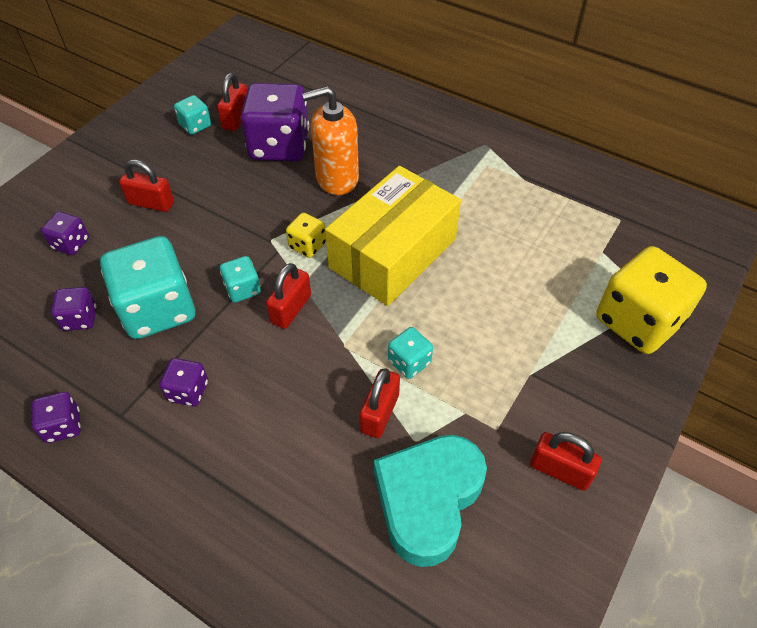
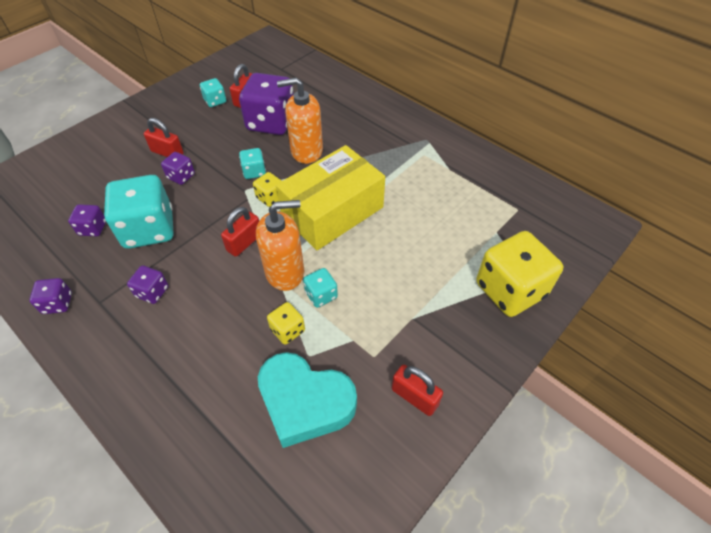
camera: 10 degrees right, 0 degrees up
purple dice [41,212,89,255] -> purple dice moved to [161,152,195,185]
turquoise dice [220,256,261,302] -> turquoise dice moved to [239,148,266,179]
red padlock [360,368,400,438] -> yellow dice [267,302,305,345]
turquoise heart [374,435,487,567] -> turquoise heart turned 105 degrees counterclockwise [258,352,357,448]
none -> orange soap dispenser [256,200,304,291]

